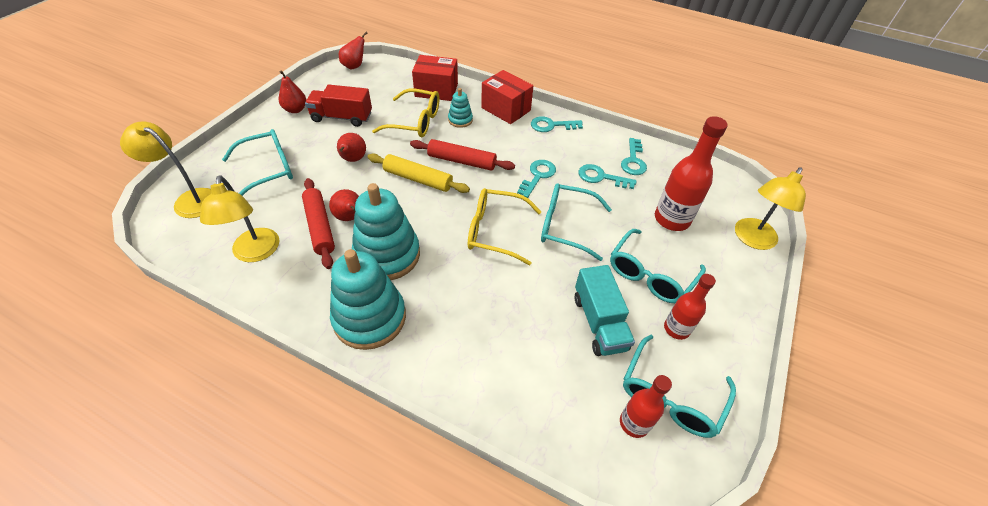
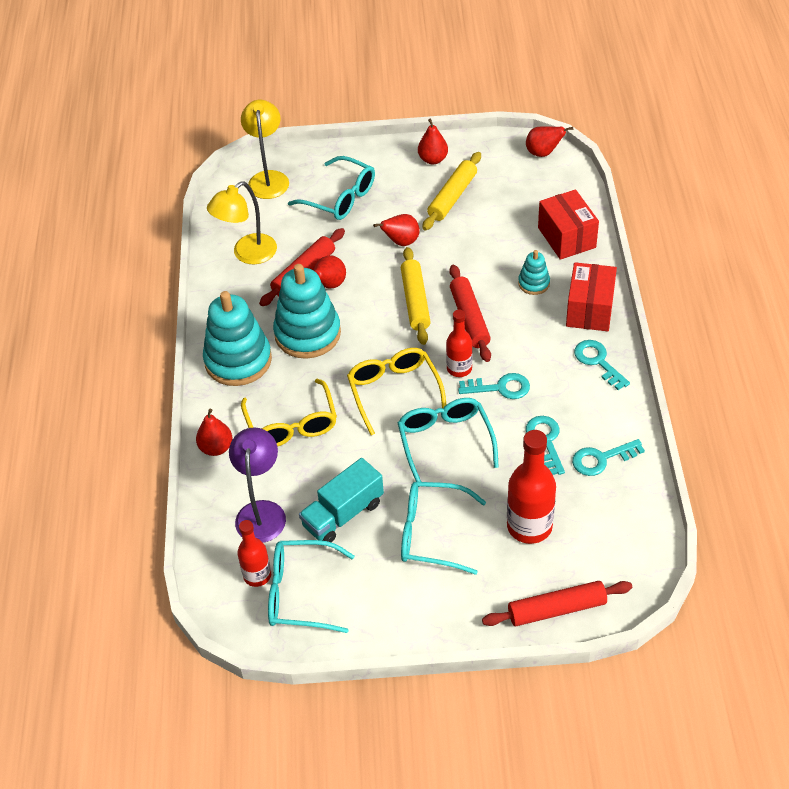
camera: 65 degrees right, 0 degrees up
red truck [305,84,372,127] -> yellow rolling pin [422,152,481,231]
yellow glasses [372,89,439,137] -> yellow glasses moved to [241,379,337,447]
red bottle [664,274,716,340] -> red bottle moved to [446,310,473,377]
yellow lamp [735,167,806,250] -> red rolling pin [482,581,632,626]
none -> red pear [196,408,232,456]
none -> purple lamp [229,428,286,543]

